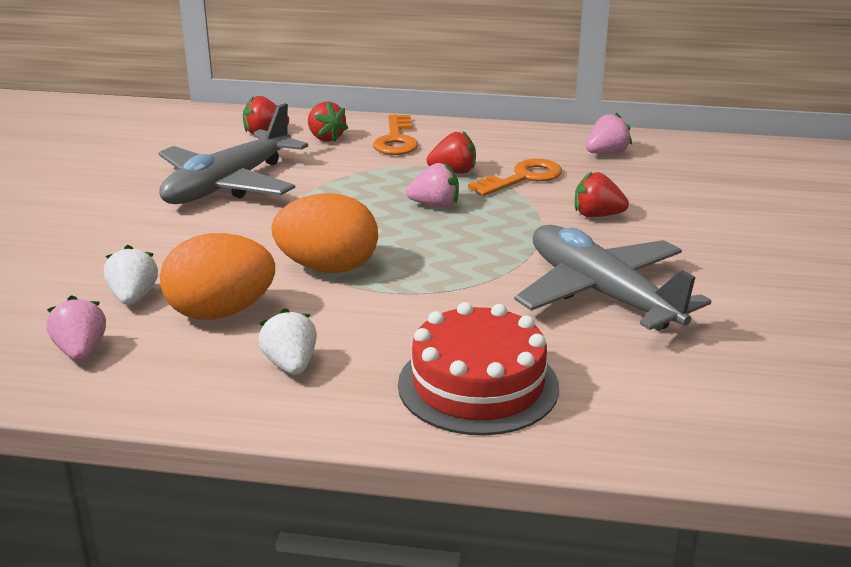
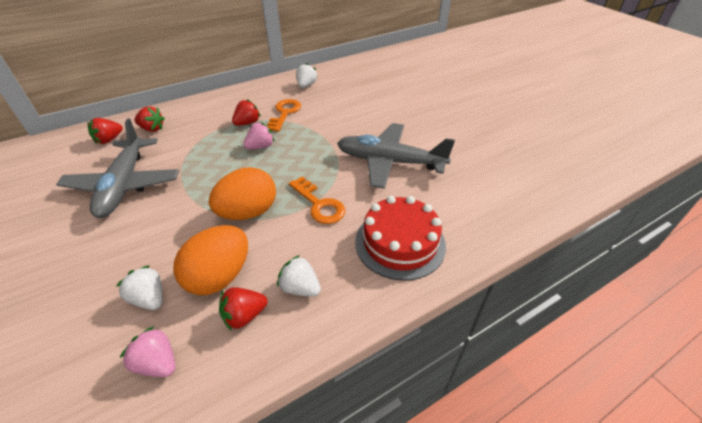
camera: 40 degrees left, 15 degrees up
orange key [373,114,418,155] -> orange key moved to [289,176,345,224]
red strawberry [575,171,629,217] -> red strawberry moved to [219,287,268,331]
pink strawberry [586,112,632,154] -> white strawberry [296,63,317,88]

